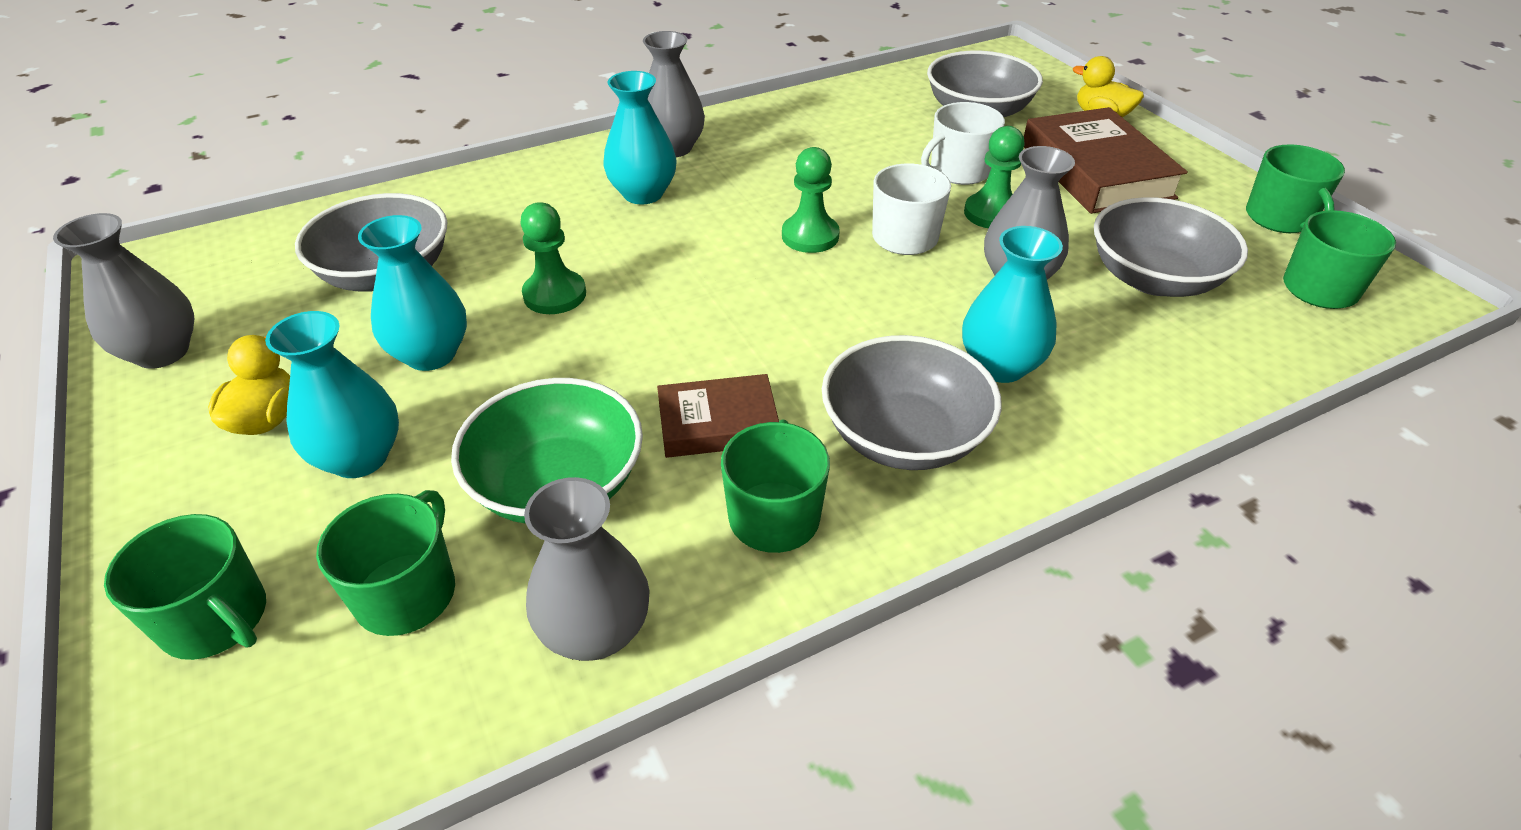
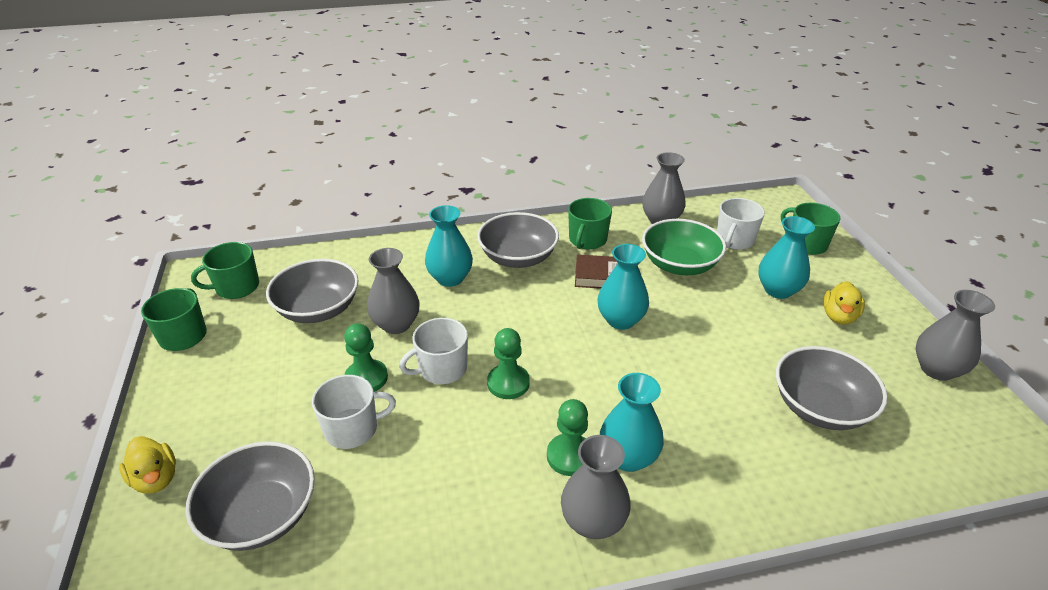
camera: 165 degrees left, 5 degrees down
green mug [316,490,455,636] -> white mug [717,198,765,250]
turquoise vase [358,215,467,371] -> turquoise vase moved to [597,244,649,330]
green pawn [520,202,586,314] -> green pawn moved to [547,399,588,476]
brown book [1024,107,1188,214] -> none

